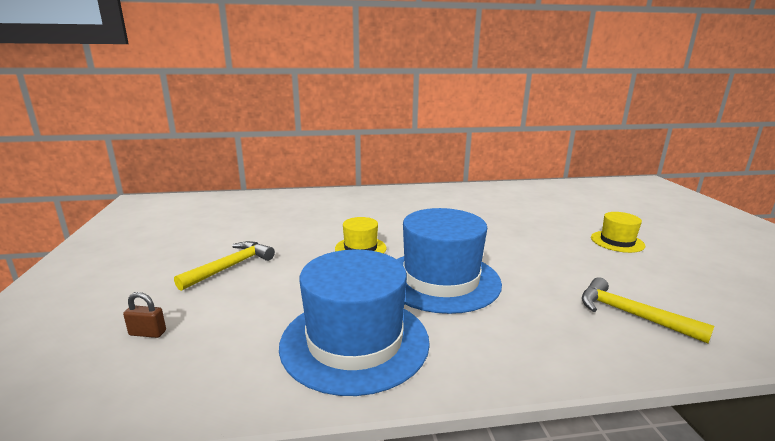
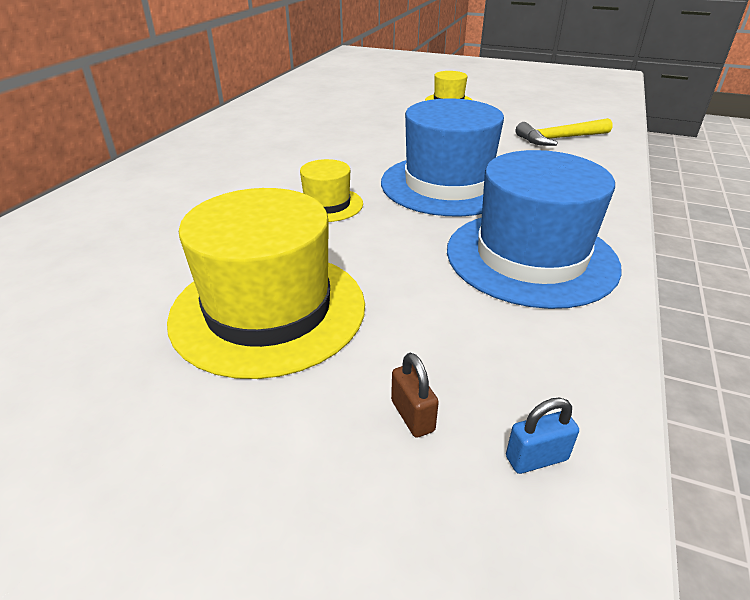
camera: 60 degrees left, 15 degrees up
brown padlock [123,292,166,338] -> brown padlock turned 60 degrees counterclockwise [391,353,439,438]
yellow hammer [174,241,275,291] -> yellow hat [167,188,365,379]
none -> blue padlock [506,398,579,474]

